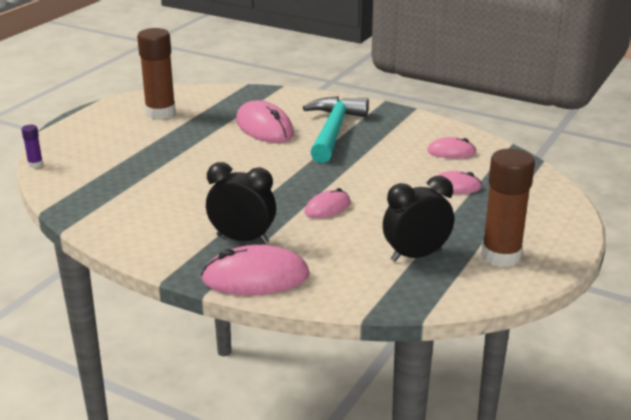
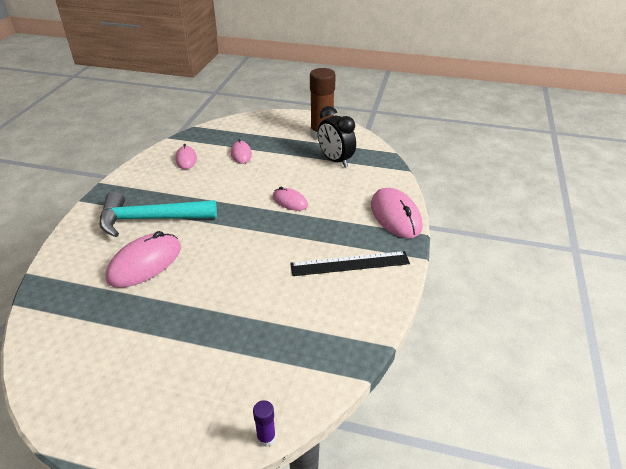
camera: 105 degrees left, 10 degrees up
brown glue stick [137,28,176,120] -> none
black clock [206,162,276,244] -> none
none -> black ruler [290,251,410,276]

